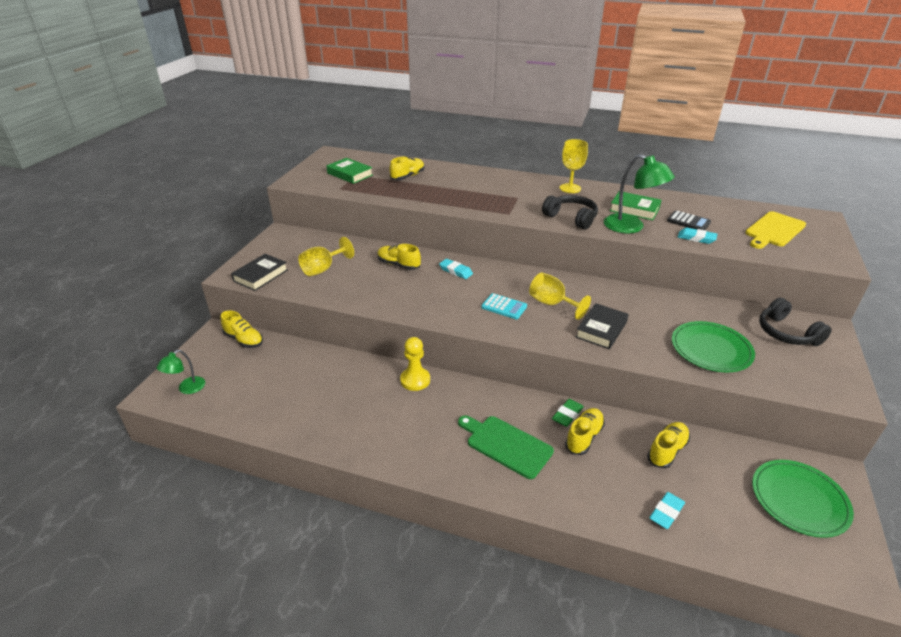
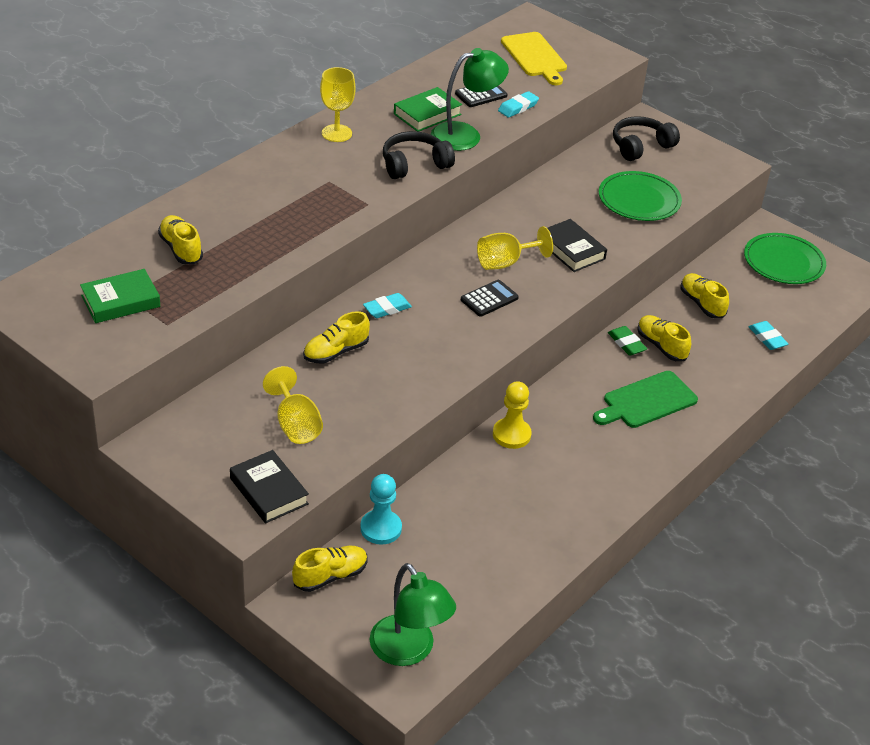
camera: 70 degrees left, 5 degrees up
green lamp [157,350,205,394] -> green lamp [369,563,456,666], size x1.72
turquoise calculator [481,293,527,319] -> black calculator [461,280,519,317]
black headphones [759,298,832,346] -> black headphones turned 150 degrees clockwise [613,116,680,161]
none -> turquoise pawn [360,474,402,545]

